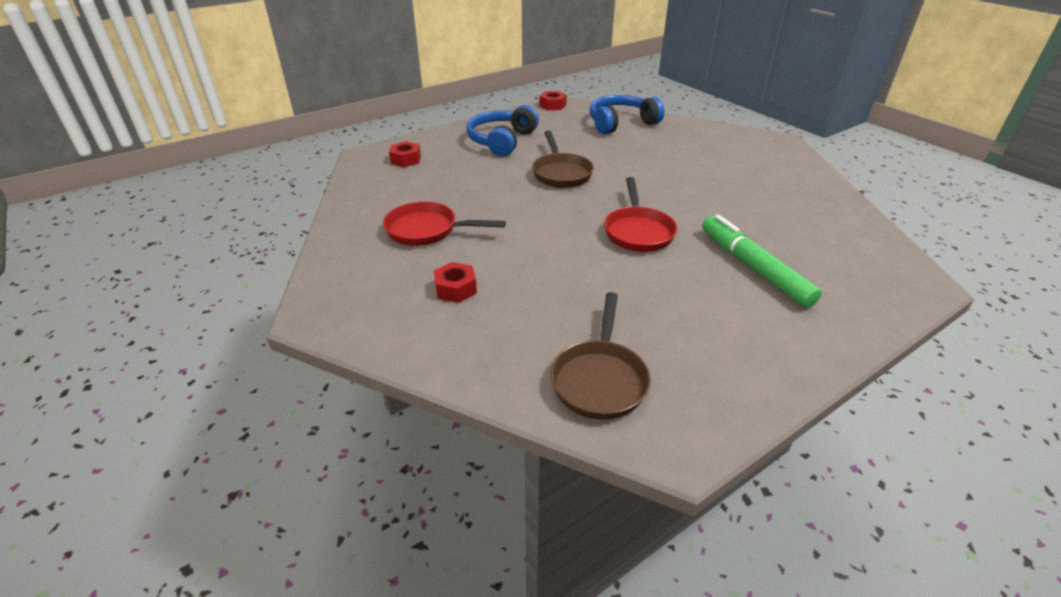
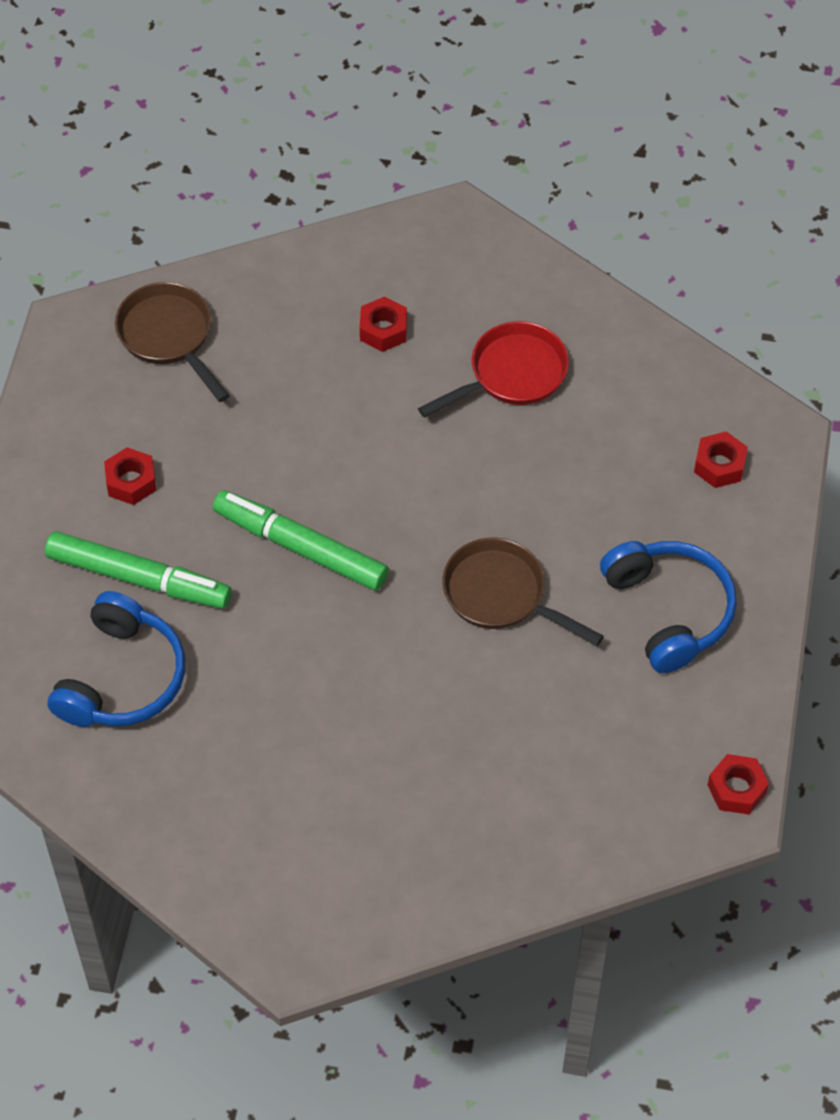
camera: 135 degrees right, 20 degrees up
blue headphones [590,95,664,134] -> blue headphones moved to [48,591,185,727]
red pan [604,177,678,252] -> green marker [213,490,389,590]
none -> red nut [104,447,156,505]

